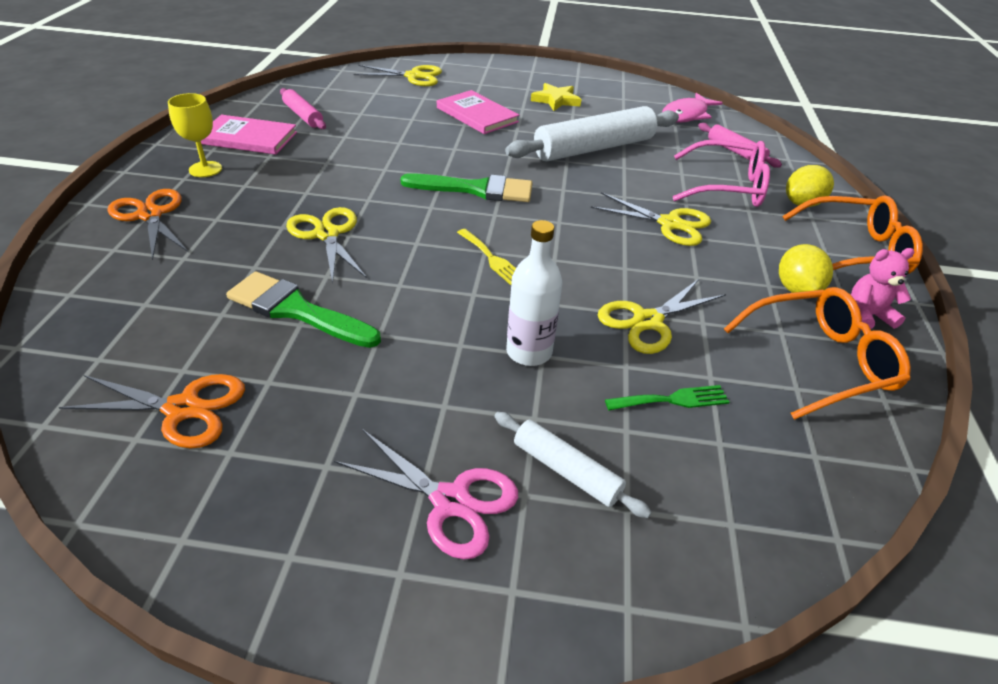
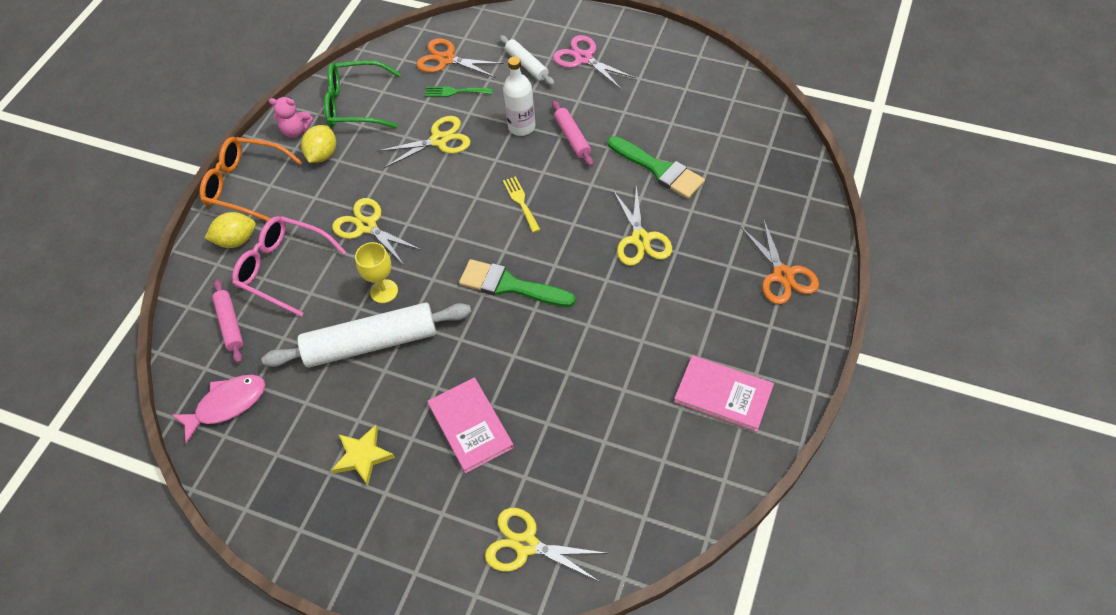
camera: 160 degrees left, 15 degrees up
orange scissors [58,374,245,449] -> orange scissors moved to [416,38,504,78]
yellow goblet [168,93,222,177] -> yellow goblet moved to [355,242,398,303]
pink rolling pin [280,88,326,129] -> pink rolling pin moved to [552,101,593,166]
orange glasses [724,287,911,420] -> green glasses [324,60,401,128]

